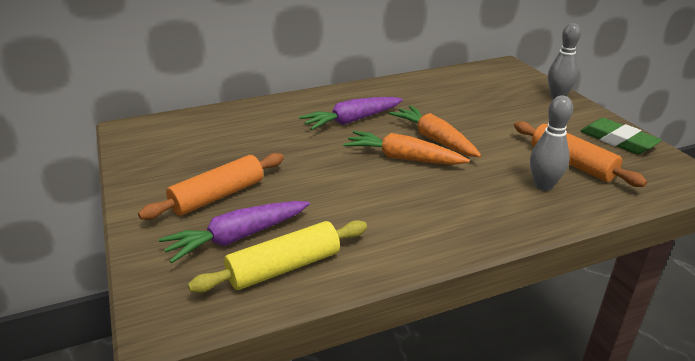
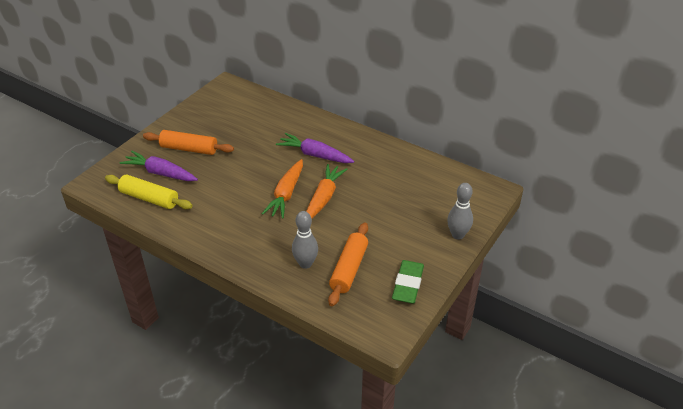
camera: 55 degrees right, 10 degrees up
orange carrot [343,131,470,165] -> orange carrot turned 150 degrees counterclockwise [262,159,303,219]

